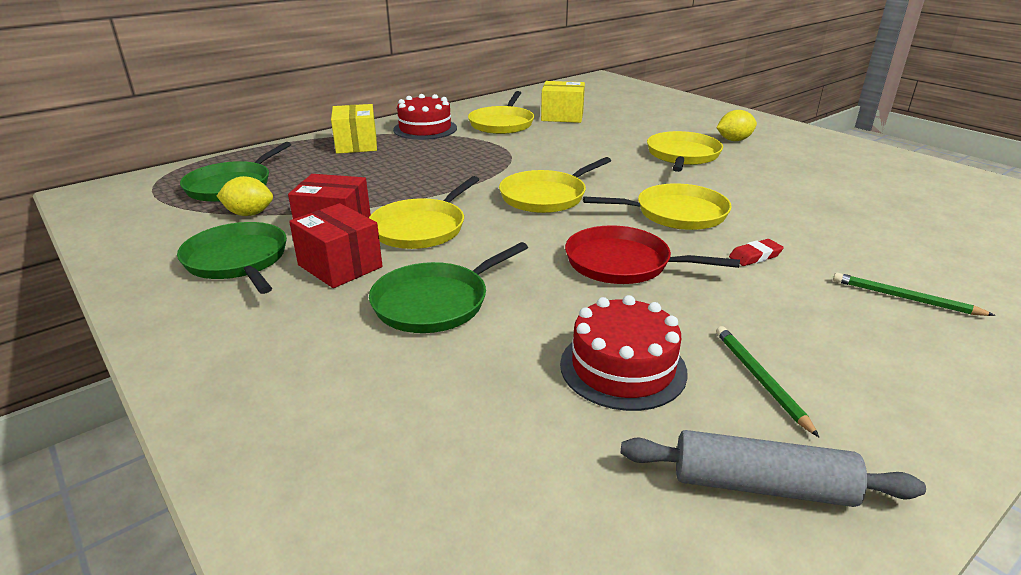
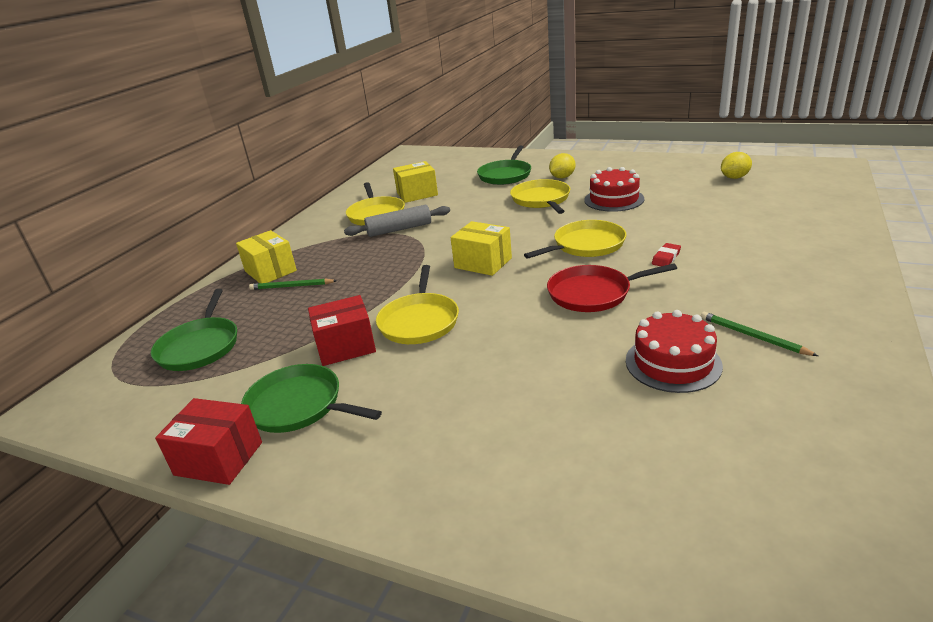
camera: 25 degrees left, 0 degrees up
yellow lemon [217,176,273,216] -> yellow lemon moved to [721,152,752,179]
red box [289,203,382,288] -> red box moved to [155,398,262,485]
green pan [369,242,528,333] -> green pan moved to [477,145,531,185]
red cake [393,94,457,140] -> red cake moved to [584,167,644,212]
yellow pan [499,157,611,213] -> yellow box [451,221,512,276]
grey rolling pin [621,430,926,507] -> grey rolling pin moved to [344,205,450,237]
green pencil [833,273,995,316] -> green pencil moved to [249,278,337,290]

